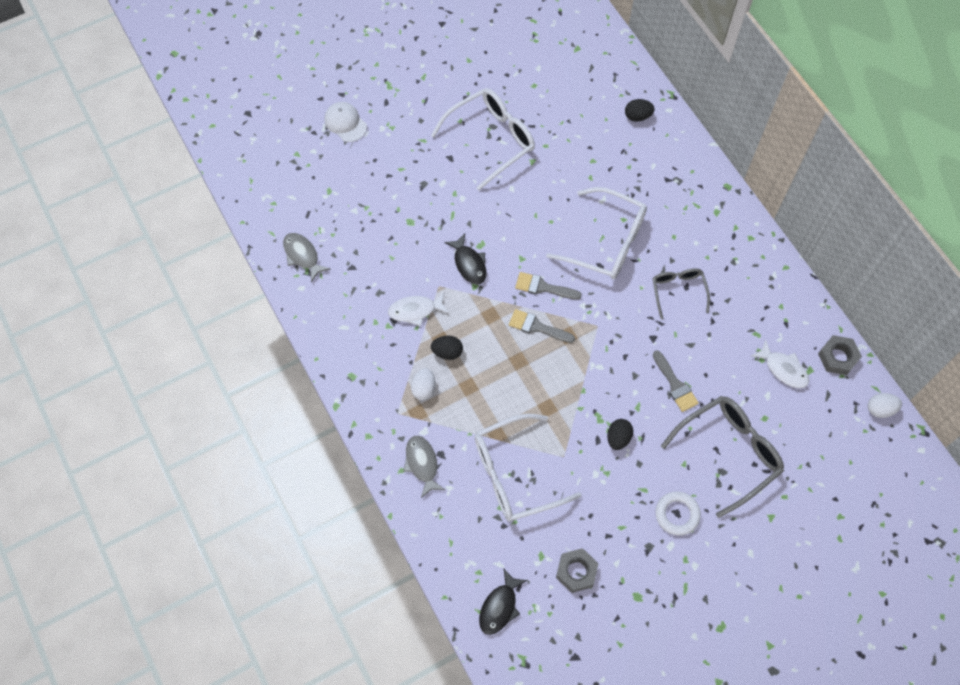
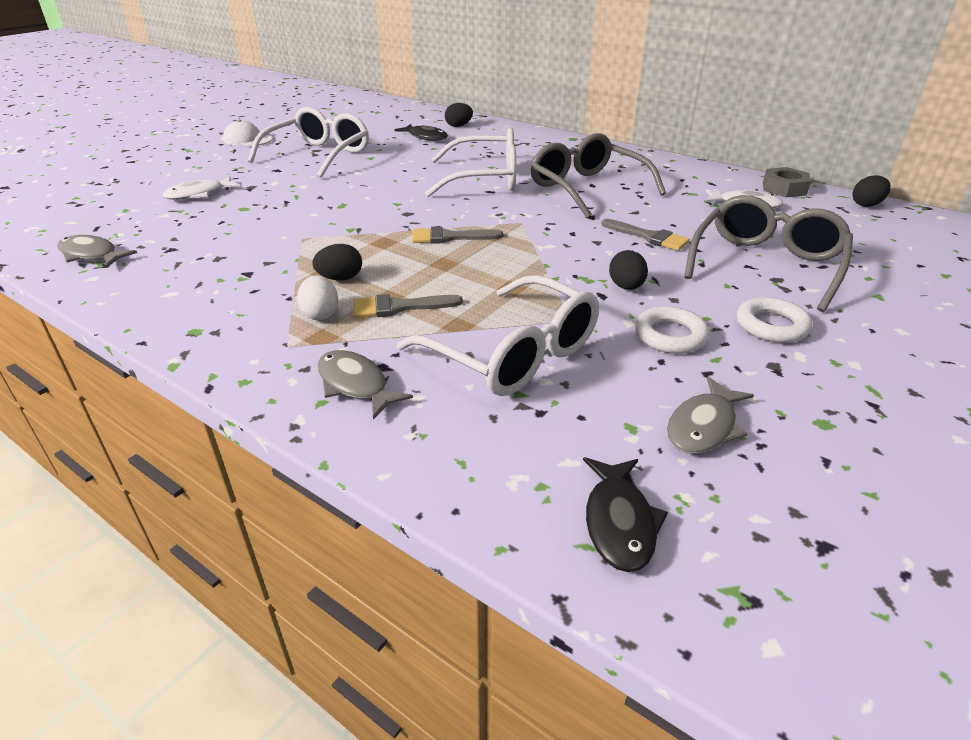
camera: 25 degrees left, 30 degrees down
white cap [325,102,367,142] -> white cap moved to [223,120,272,146]
white fish [388,293,449,326] -> white fish moved to [163,176,241,200]
black fish [444,233,487,285] -> black fish moved to [395,124,448,141]
white glasses [475,414,582,521] -> white glasses turned 90 degrees counterclockwise [397,275,599,396]
grey brush [515,272,582,300] -> grey brush moved to [353,294,463,318]
grey nut [556,548,599,593] -> grey fish [667,377,754,454]
grey glasses [653,268,710,320] -> grey glasses [530,133,666,218], size x1.75
white egg [868,393,902,418] -> black egg [853,175,891,207]
none -> white ring [635,306,710,354]

